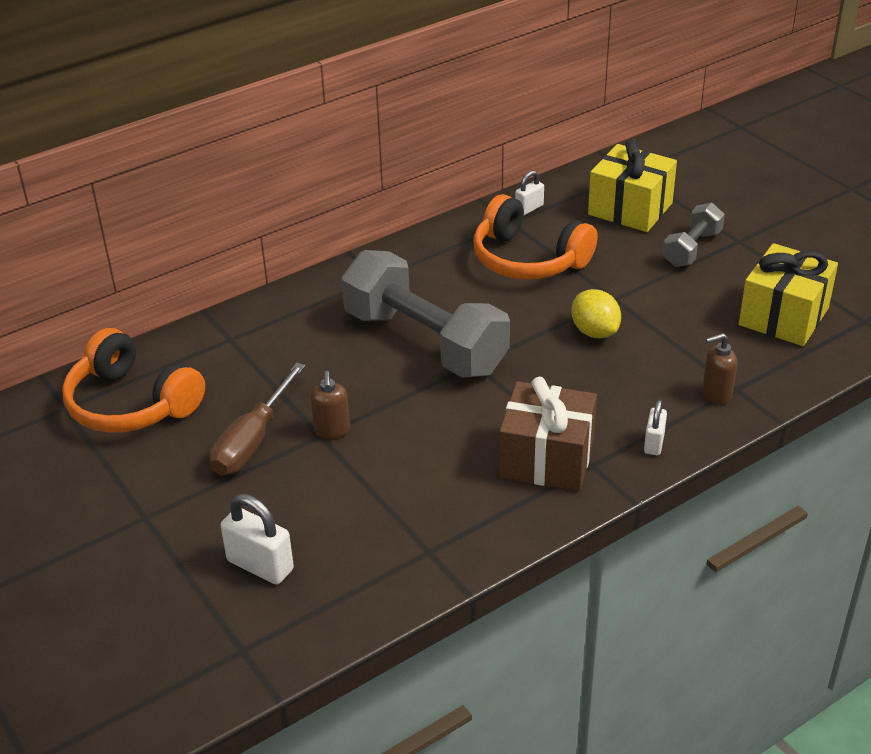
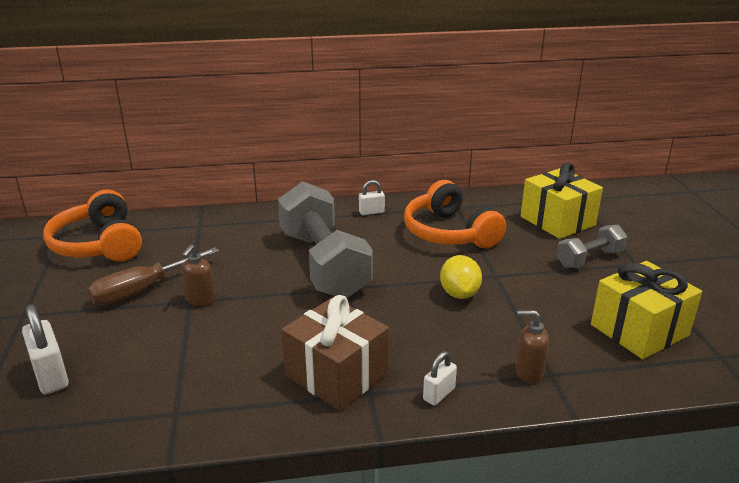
camera: 25 degrees right, 10 degrees down
white padlock [515,171,544,215] -> white padlock moved to [359,180,385,215]

